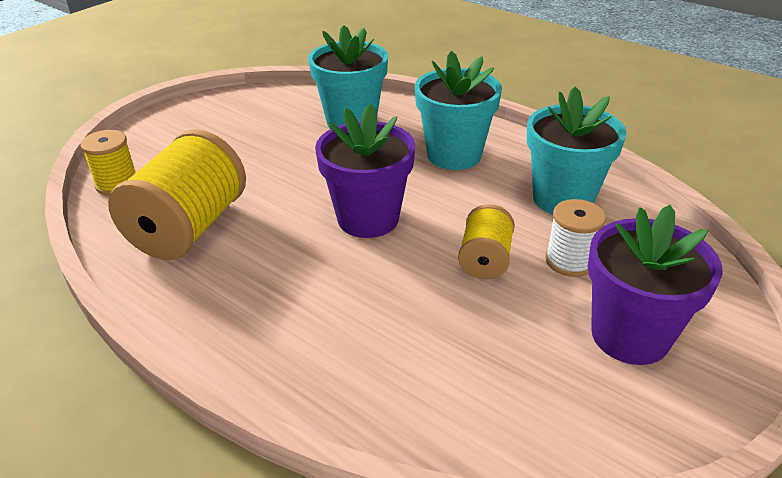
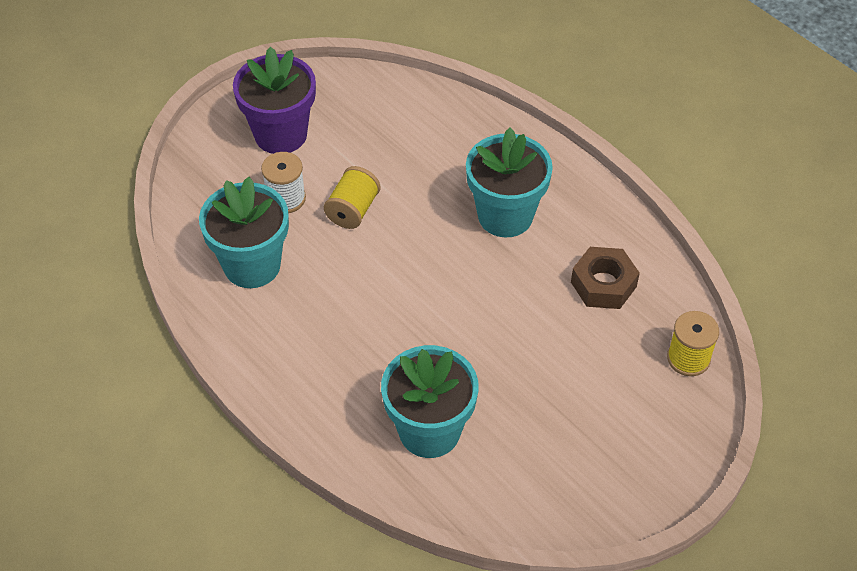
camera: 170 degrees left, 15 degrees up
yellow spool [108,129,246,260] -> brown nut [571,247,640,309]
purple flower pot [315,104,415,238] -> none
turquoise flower pot [415,51,502,170] -> turquoise flower pot moved to [466,127,553,237]

